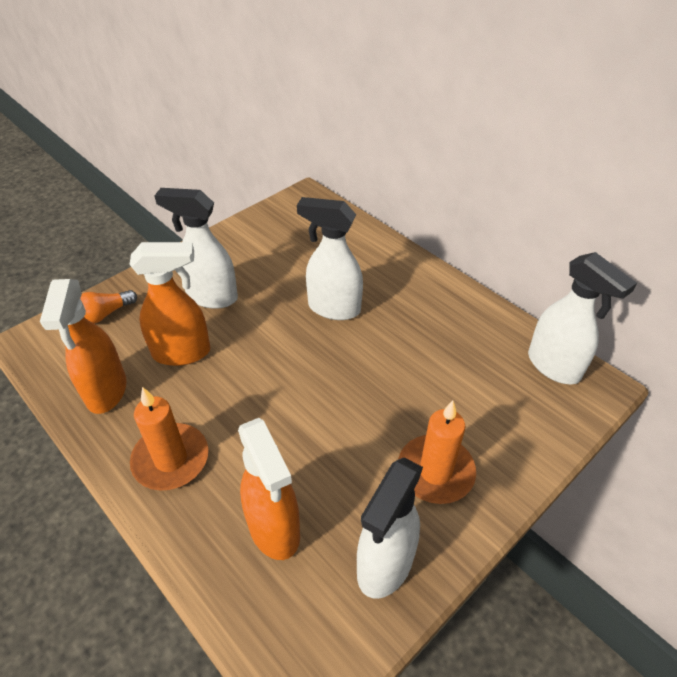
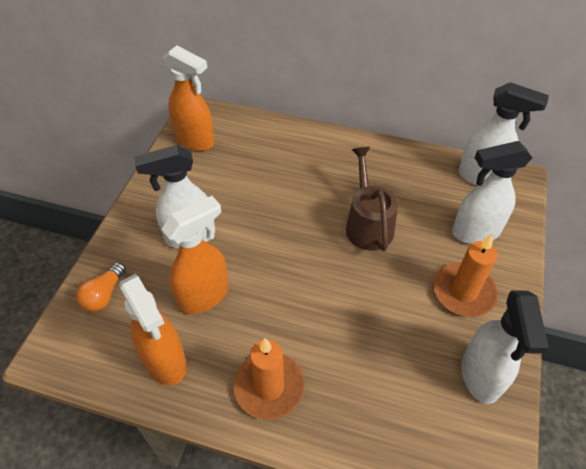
camera: 30 degrees left, 5 degrees up
orange spray bottle [238,418,300,560] -> orange spray bottle moved to [163,46,214,151]
white spray bottle [297,197,363,320] -> white spray bottle moved to [452,141,532,244]
none -> brown watering can [346,147,398,251]

